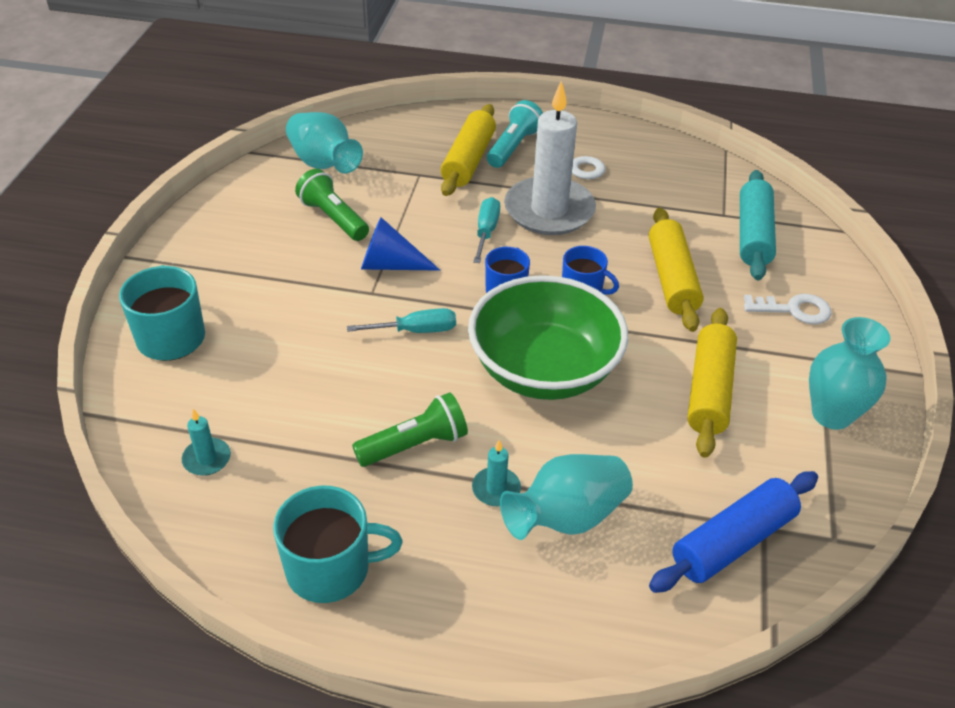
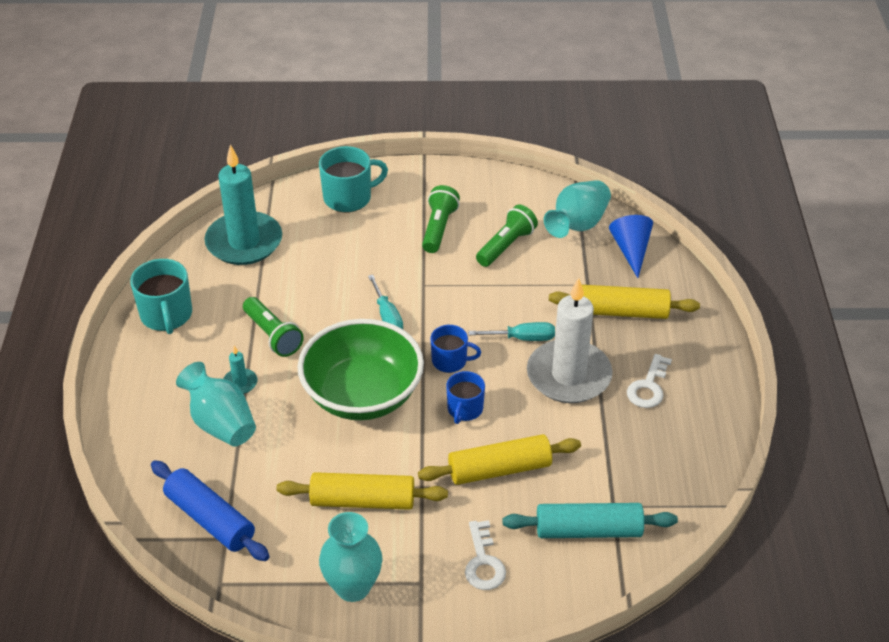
camera: 80 degrees right, 0 degrees up
turquoise candle [182,409,231,476] -> turquoise candle [204,145,282,265], size x2.46
blue cone [361,217,440,271] -> blue cone moved to [609,215,653,278]
turquoise flashlight [487,100,543,168] -> none
none -> green flashlight [422,185,460,253]

